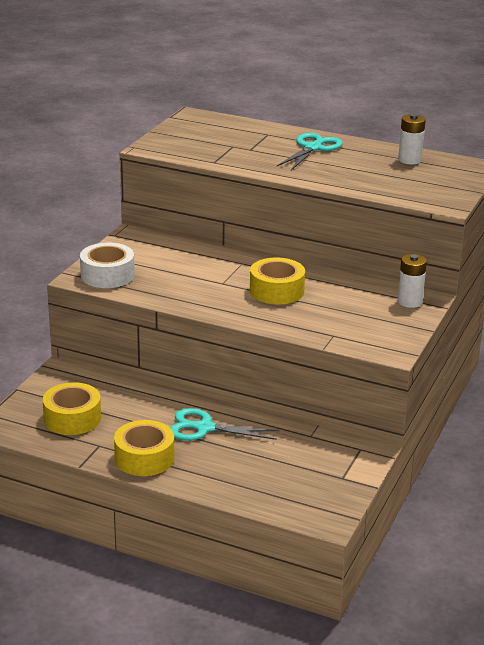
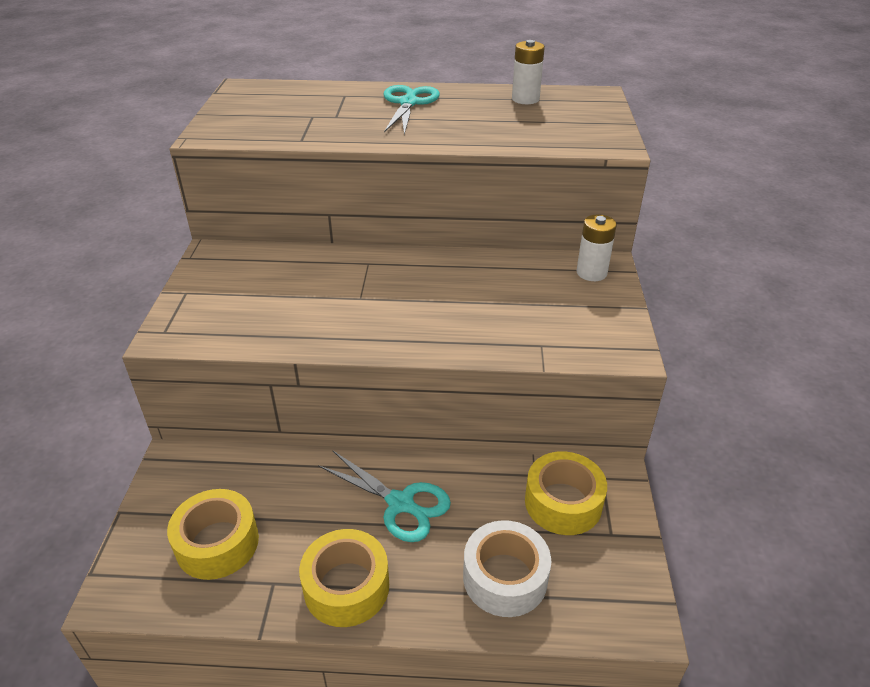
camera: 20 degrees left, 10 degrees up
white tape [80,243,135,288] -> white tape moved to [463,520,551,617]
turquoise scissors [170,408,280,441] -> turquoise scissors turned 135 degrees counterclockwise [318,451,451,542]
yellow tape [250,258,305,304] -> yellow tape moved to [525,451,607,535]

